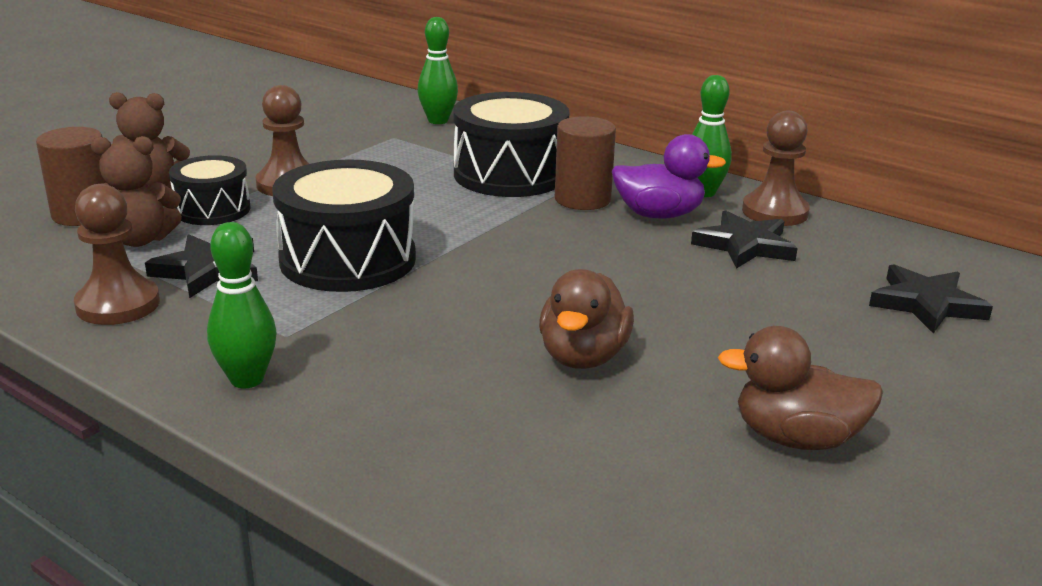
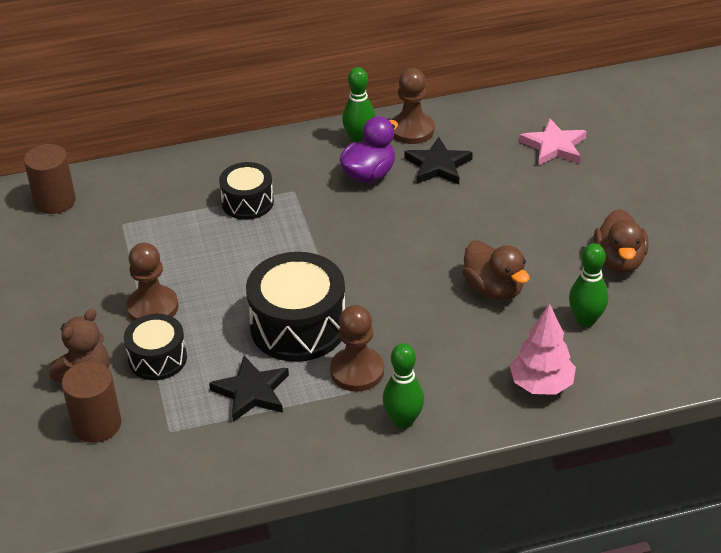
camera: 50 degrees left, 15 degrees up
brown pawn [74,184,160,325] -> brown pawn moved to [330,305,384,392]
brown teddy bear [91,136,182,247] -> none
green bowling pin [417,17,458,124] -> green bowling pin moved to [569,243,608,327]
black drum [453,92,570,197] -> black drum [219,162,274,220], size x0.59
brown cylinder [555,116,616,210] -> brown cylinder moved to [24,144,76,214]
brown duck [718,326,883,450] -> brown duck turned 45 degrees counterclockwise [594,209,648,273]
black star [869,264,993,334] -> pink star [519,118,587,166]
none -> pink tree [510,303,576,395]

